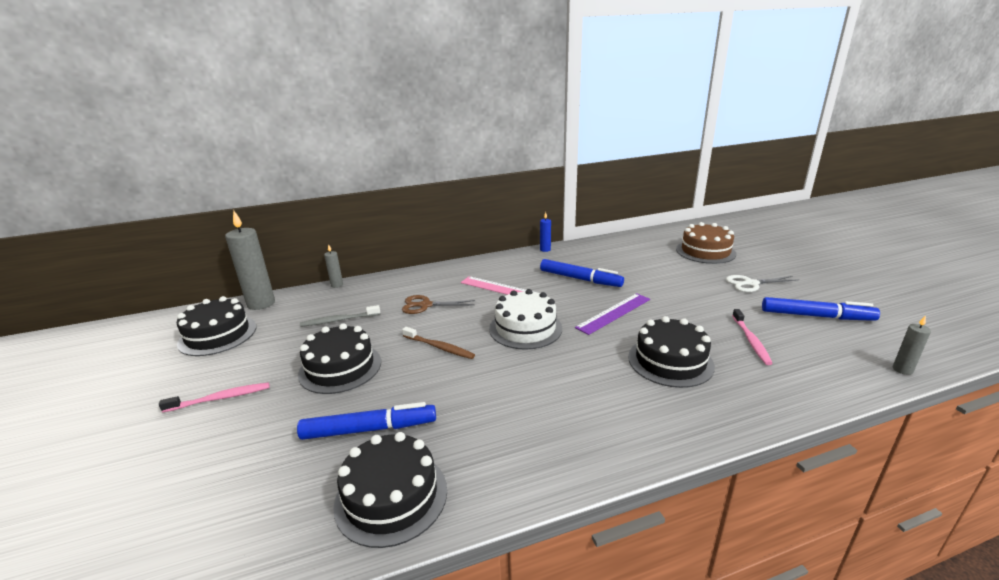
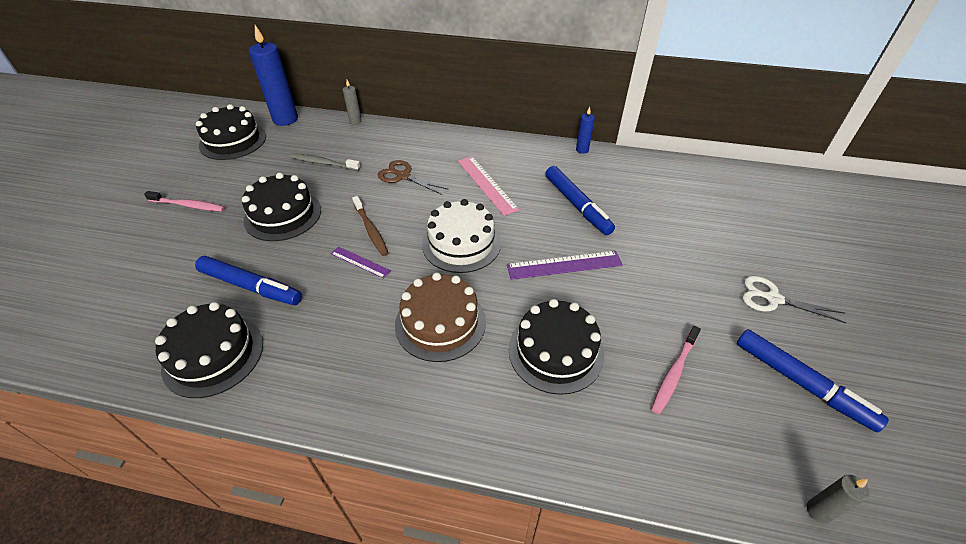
camera: 30 degrees right, 20 degrees up
grey candle [225,210,275,310] -> blue candle [249,25,298,126]
brown cake [676,222,736,264] -> brown cake moved to [395,272,486,362]
none -> purple ruler [331,246,391,279]

